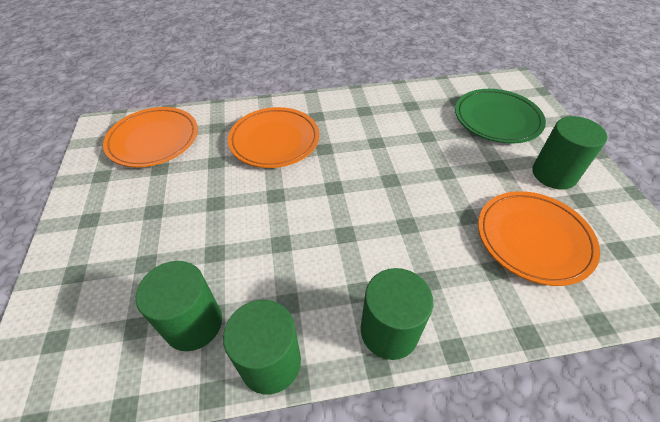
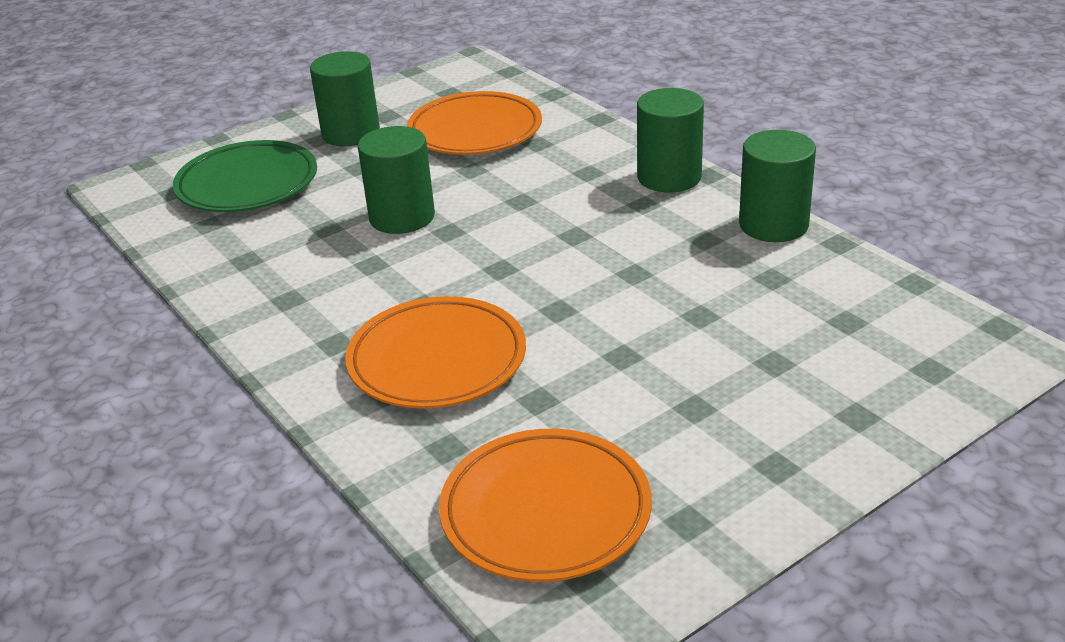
camera: 115 degrees left, 15 degrees down
green cylinder [136,261,222,351] -> green cylinder moved to [358,126,435,234]

